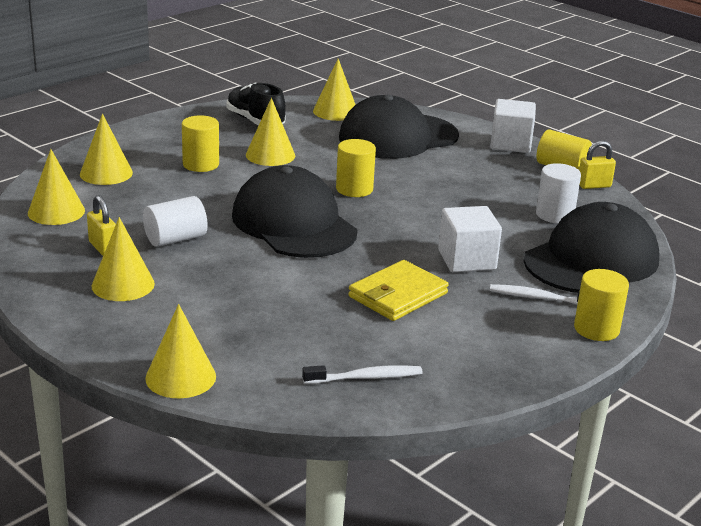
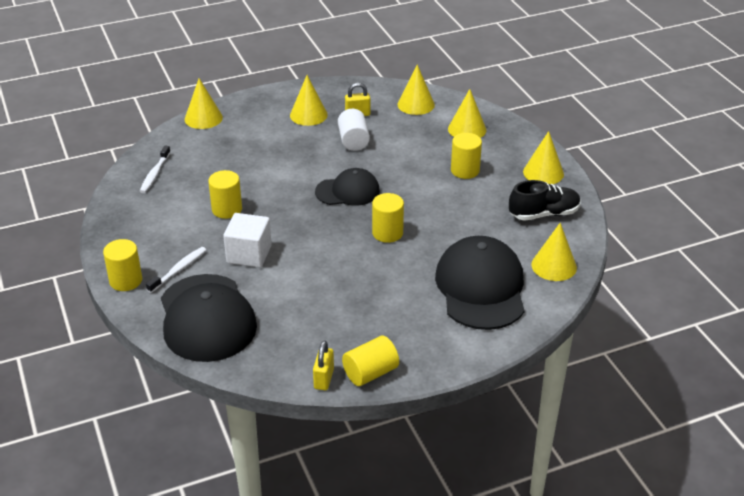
camera: 115 degrees right, 10 degrees up
black cap [232,165,358,258] -> black cap [315,168,380,206], size x0.60
yellow cone [246,98,295,166] -> yellow cone moved to [523,131,564,184]
yellow wallet [348,260,449,321] -> yellow cylinder [208,170,242,219]
white cube [490,99,536,153] -> none
white cylinder [536,163,581,223] -> none

